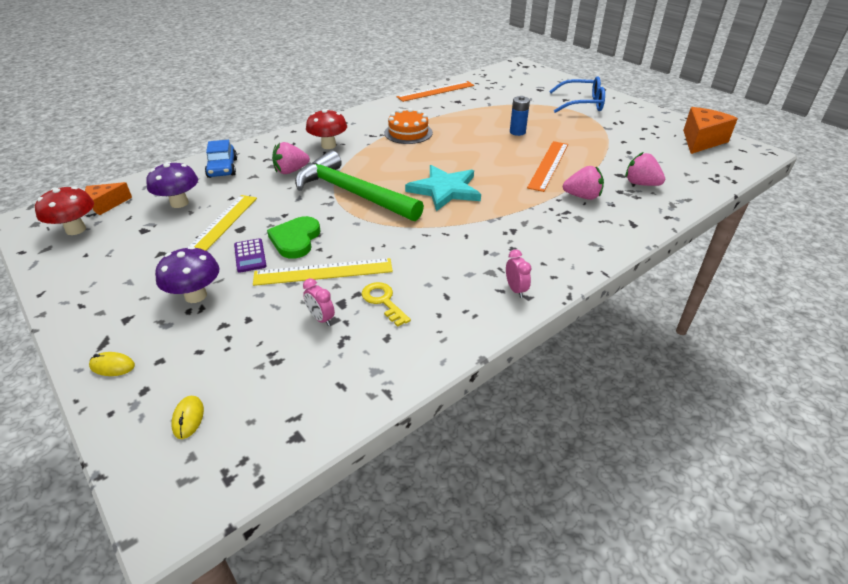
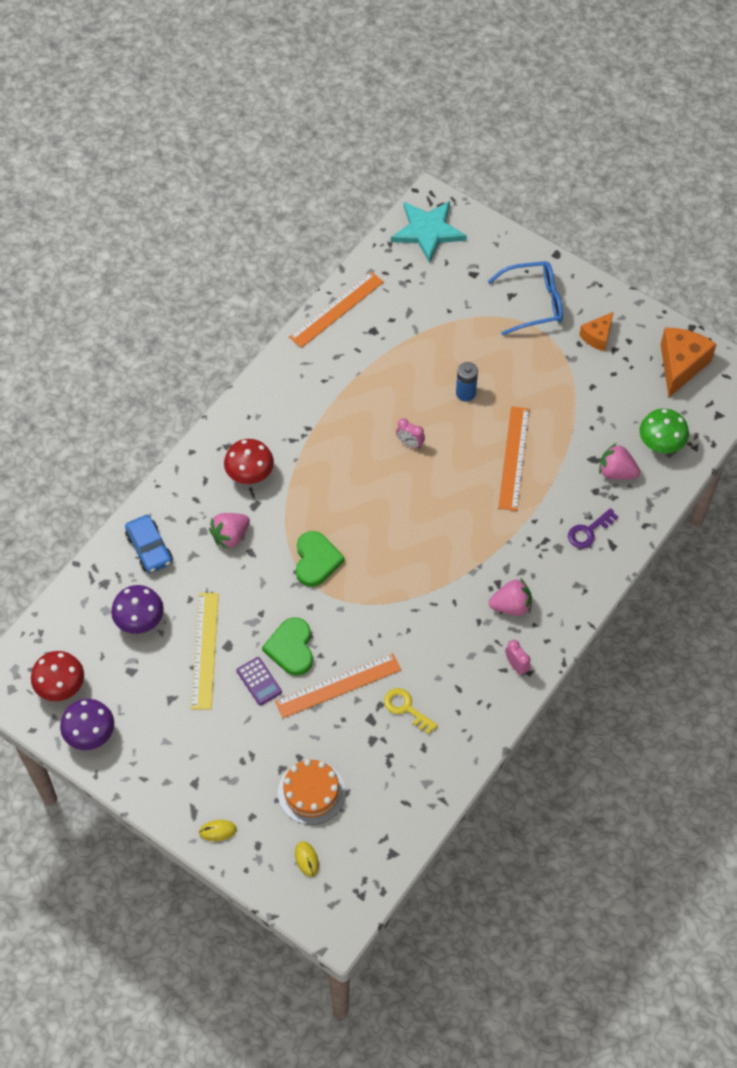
camera: 15 degrees left, 20 degrees up
orange cheese [85,182,132,215] -> orange cheese moved to [579,312,613,351]
purple mushroom [155,246,219,303] -> purple mushroom moved to [60,699,114,750]
yellow ruler [253,258,393,286] -> orange ruler [275,653,401,718]
green hammer [295,150,424,221] -> green heart [296,531,345,587]
pink clock [303,278,335,326] -> pink clock moved to [396,418,425,449]
orange cake [384,108,433,144] -> orange cake moved to [278,759,345,825]
turquoise star [405,165,481,211] -> turquoise star moved to [391,201,467,263]
pink strawberry [563,166,604,200] -> pink strawberry moved to [489,578,532,616]
none -> purple key [568,508,618,548]
none -> green mushroom [639,409,689,453]

